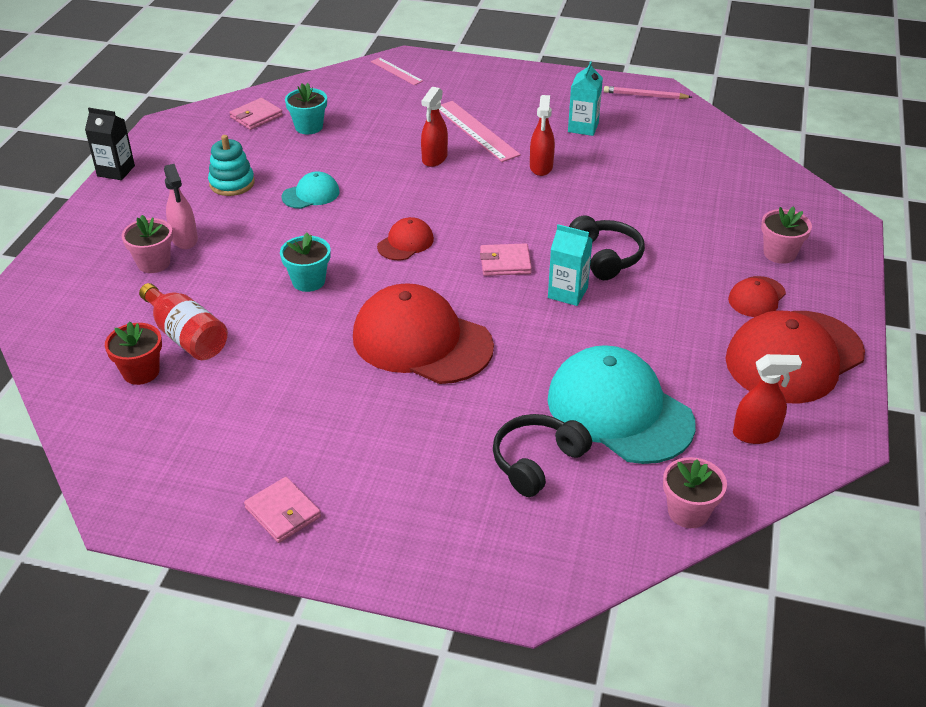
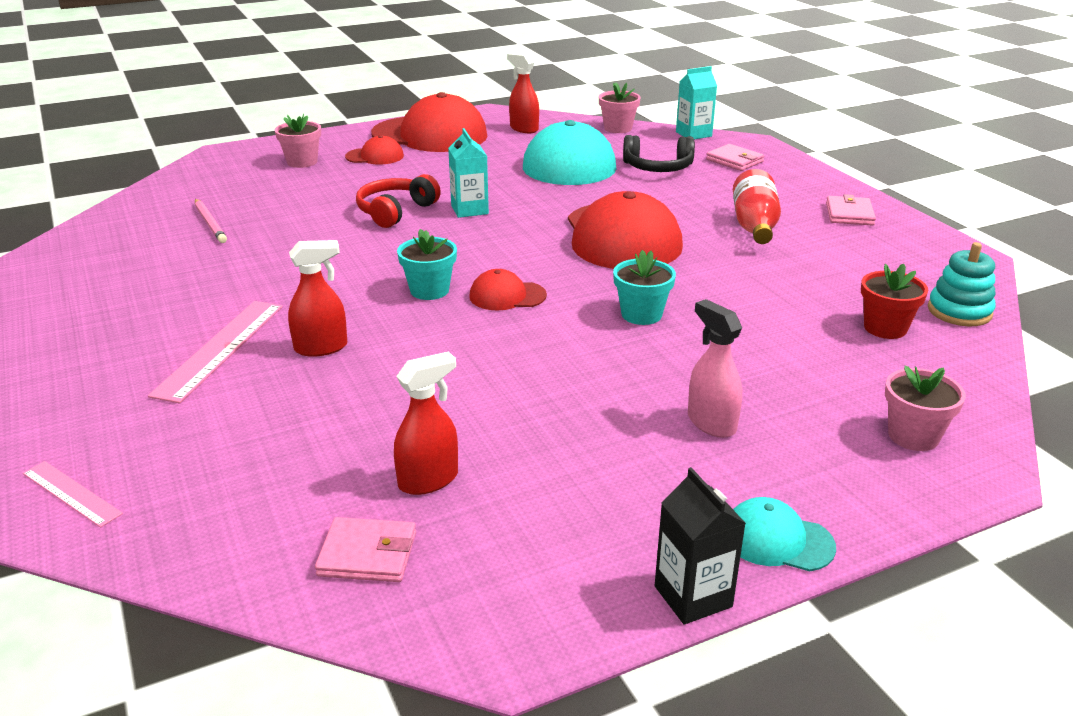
camera: 130 degrees left, 10 degrees down
pink flower pot [122,215,173,273] -> pink flower pot moved to [885,366,966,451]
red bottle [139,283,228,360] -> red bottle moved to [733,169,781,244]
pink spray bottle [164,164,198,249] -> pink spray bottle turned 60 degrees counterclockwise [688,299,742,438]
turquoise stacking toy [208,135,255,196] -> turquoise stacking toy moved to [928,242,996,326]
turquoise cap [282,171,340,209] -> turquoise cap moved to [733,497,836,571]
turquoise flower pot [285,83,327,134] -> turquoise flower pot moved to [397,229,457,300]
pink ruler [371,57,423,85] -> pink ruler turned 60 degrees counterclockwise [23,461,123,528]
pink wallet [480,243,532,276] -> pink wallet moved to [706,144,764,171]
red spray bottle [530,95,555,176] -> red spray bottle moved to [394,352,458,495]
turquoise carton [568,61,603,136] -> turquoise carton moved to [676,66,717,139]
black headphones [569,215,645,280] -> red headphones [356,174,441,228]
pink pencil [604,86,692,99] -> pink pencil moved to [195,199,227,243]

